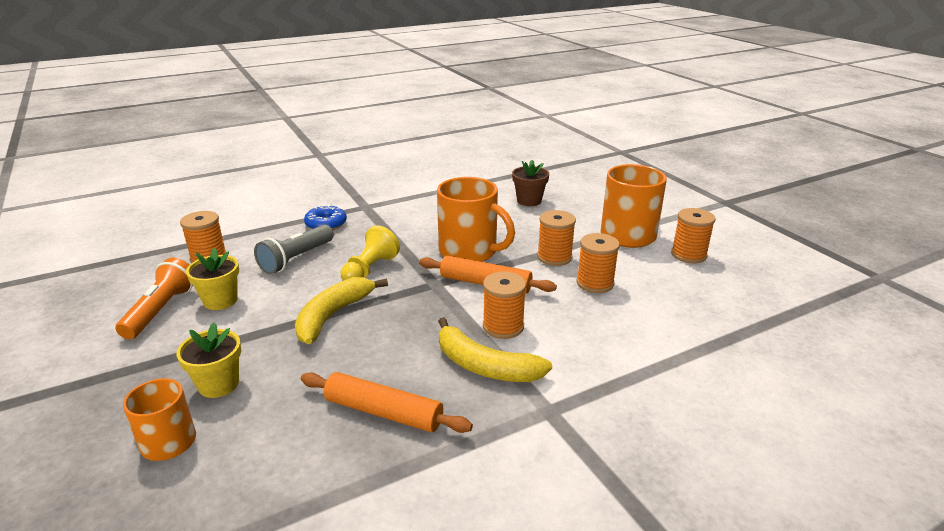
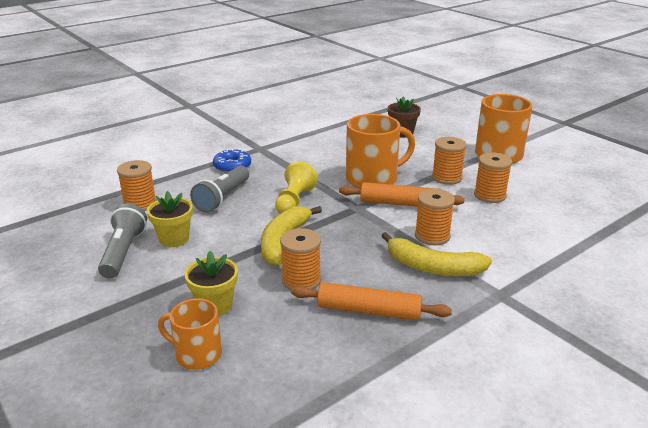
camera: 10 degrees left, 0 degrees up
orange flashlight [115,258,193,339] -> grey flashlight [98,203,147,279]
orange mug [437,177,515,262] -> orange mug turned 45 degrees counterclockwise [346,114,415,189]
orange spool [671,208,715,263] -> orange spool moved to [280,228,321,290]

